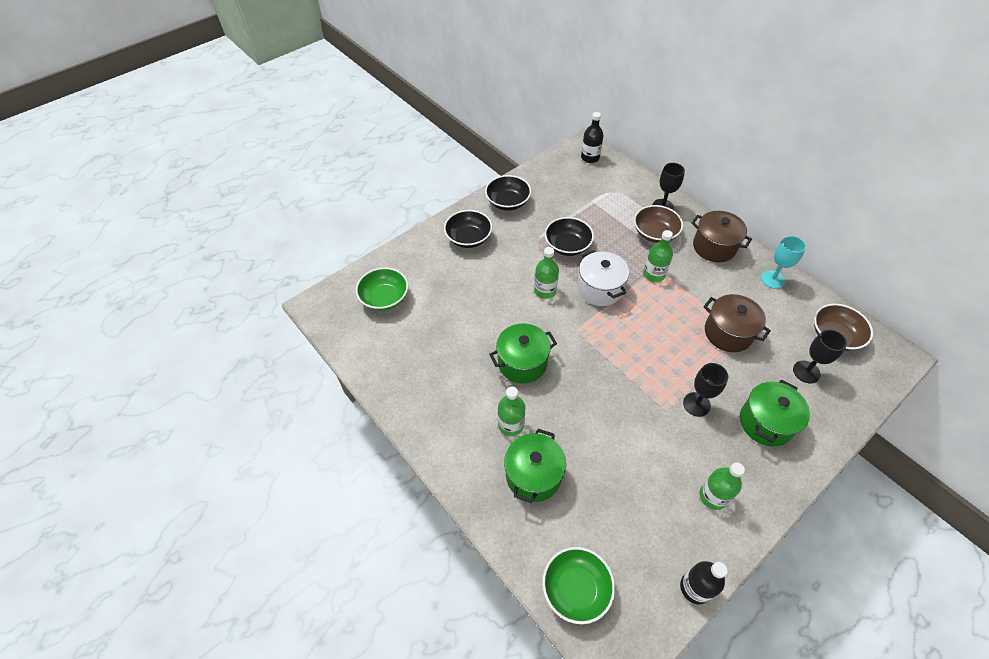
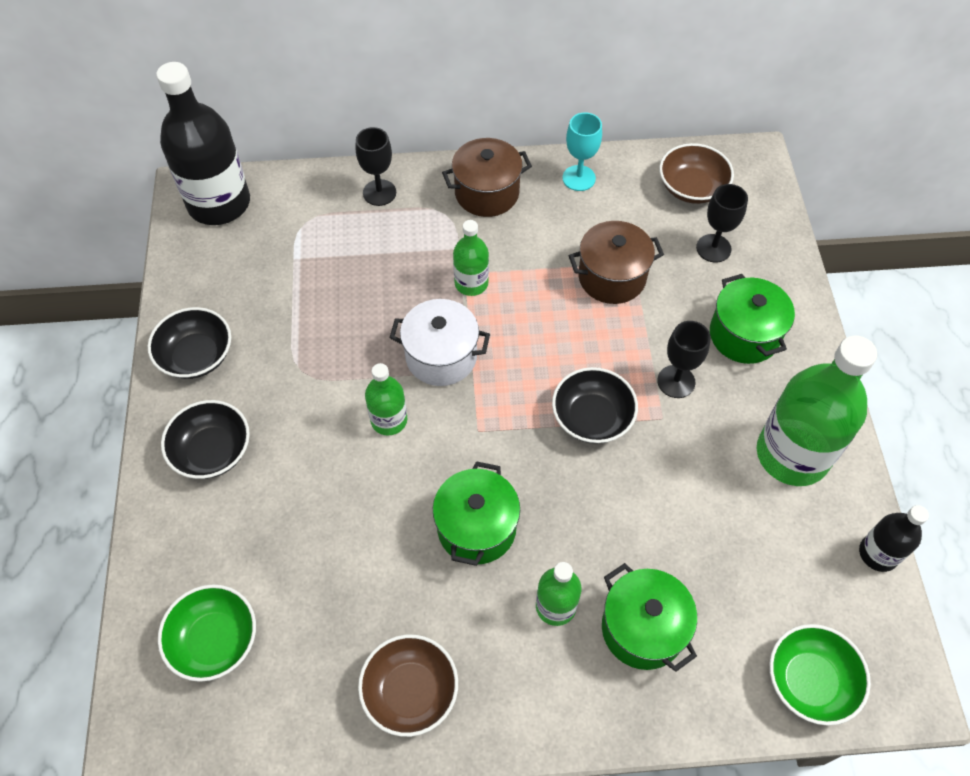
camera: 55 degrees left, 5 degrees up
black bowl [545,217,594,256] -> black bowl moved to [552,367,638,444]
black bottle [581,112,604,163] -> black bottle [156,62,250,225], size x1.97
brown bowl [634,205,683,243] -> brown bowl moved to [358,635,458,737]
green bottle [700,463,745,510] -> green bottle [757,335,877,486], size x1.97

